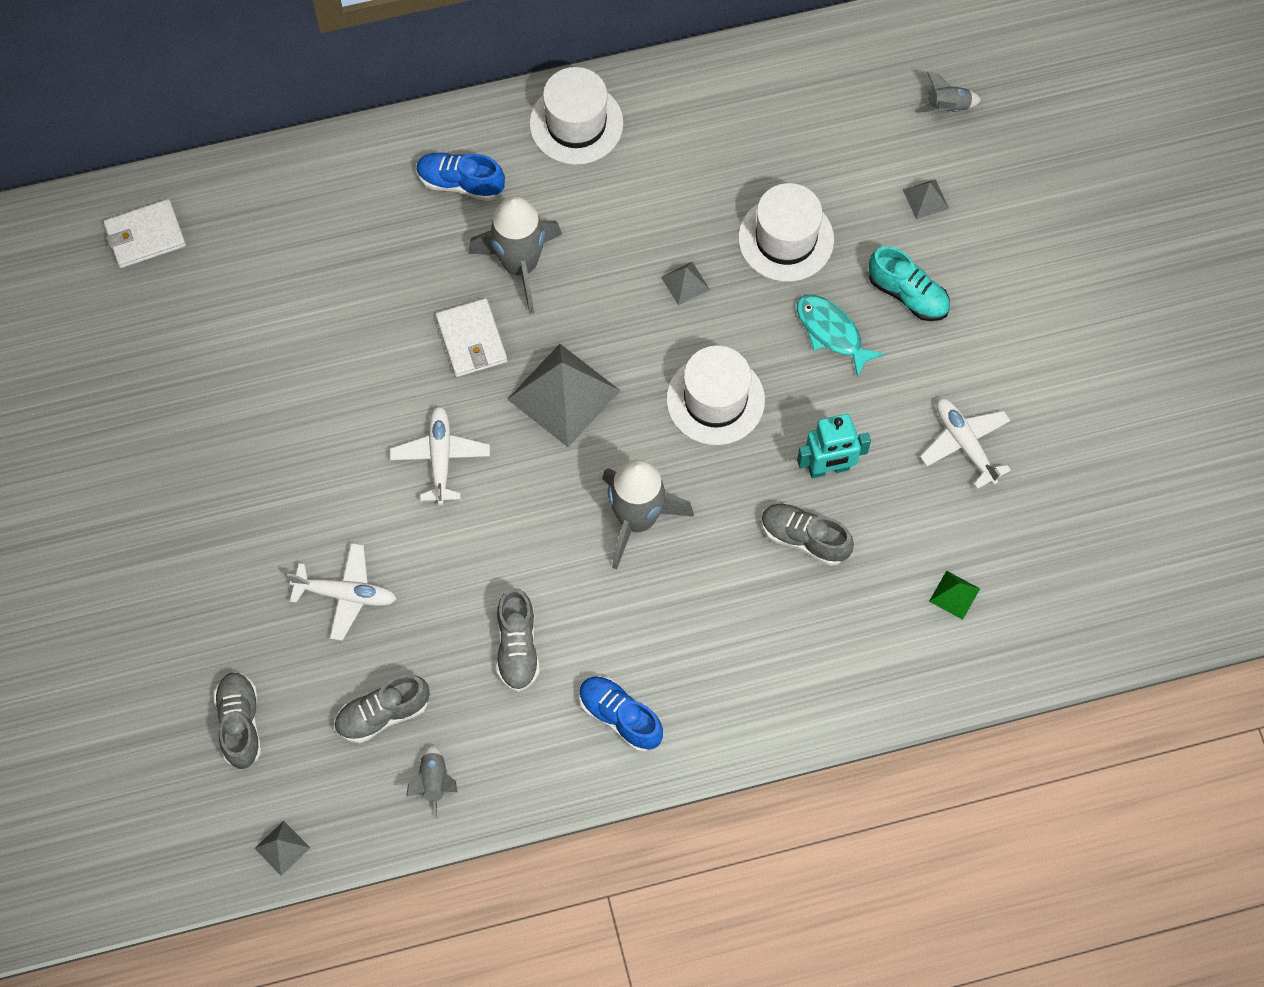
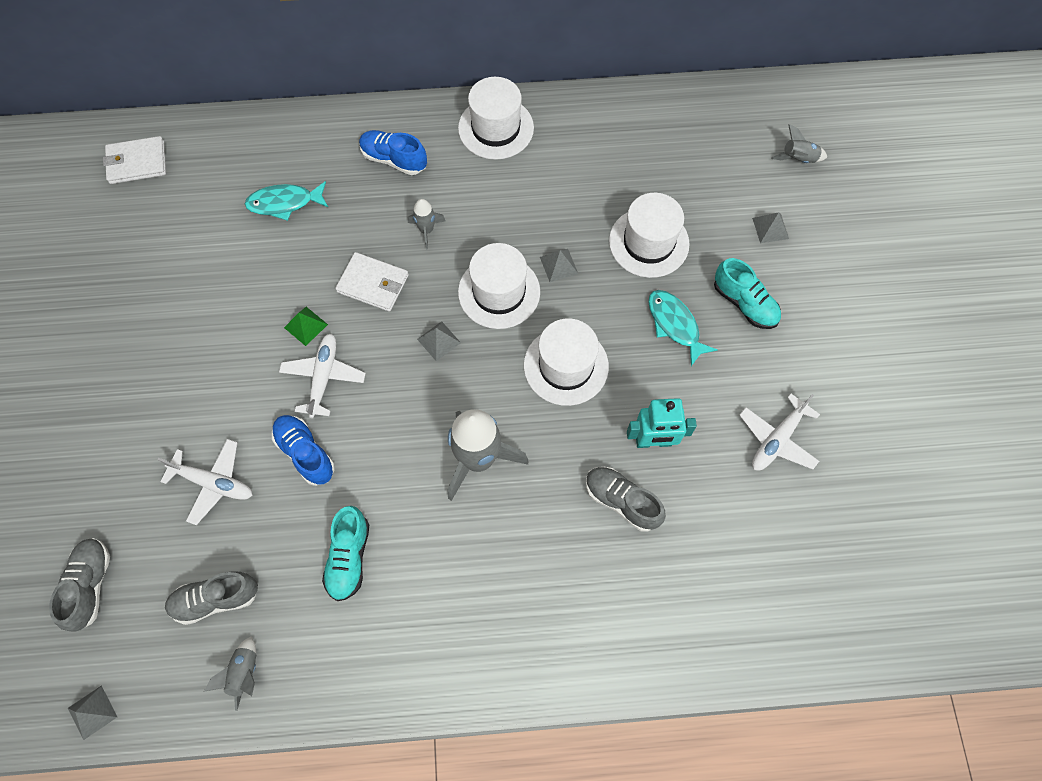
camera: 10 degrees right, 0 degrees up
white wallet [436,298,507,377] -> white wallet turned 60 degrees counterclockwise [335,252,409,312]
grey rocket [468,196,562,314] -> grey rocket [408,199,445,249], size x0.48
grey shoe [497,588,540,692] -> turquoise shoe [322,506,369,601]
grey pyramid [507,344,621,447] -> grey pyramid [417,321,461,361], size x0.46
blue shoe [579,676,663,752] -> blue shoe moved to [272,415,335,486]
white plane [920,398,1011,489] -> white plane turned 120 degrees counterclockwise [739,394,820,471]
green pyramid [929,571,980,620] -> green pyramid moved to [284,307,328,346]
none -> turquoise fish [245,181,328,221]
none -> white hat [458,243,540,329]

